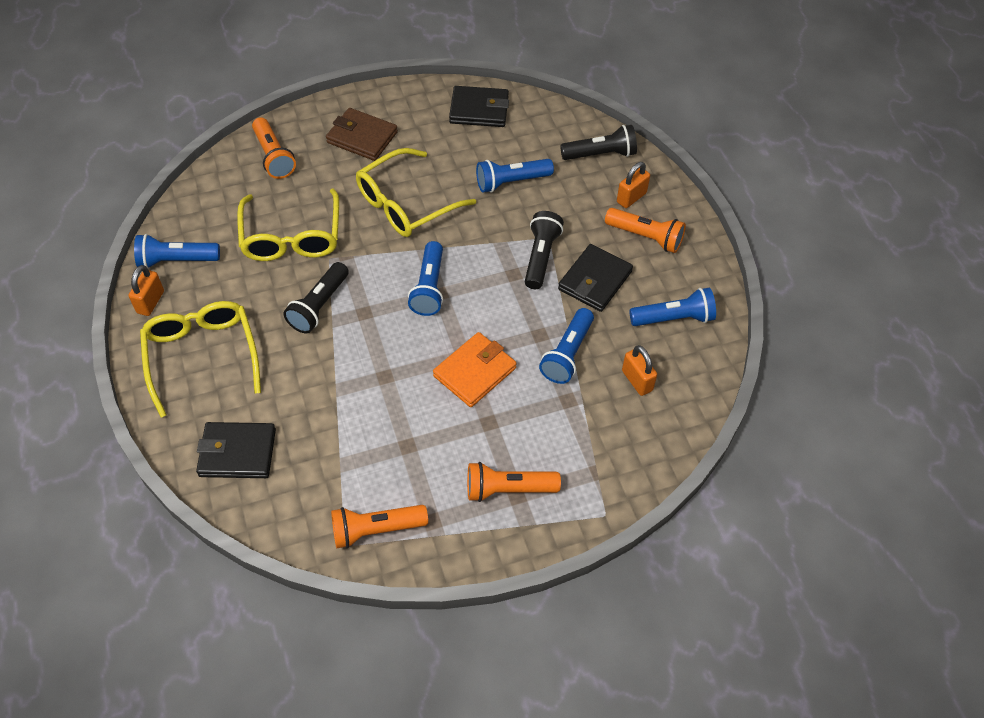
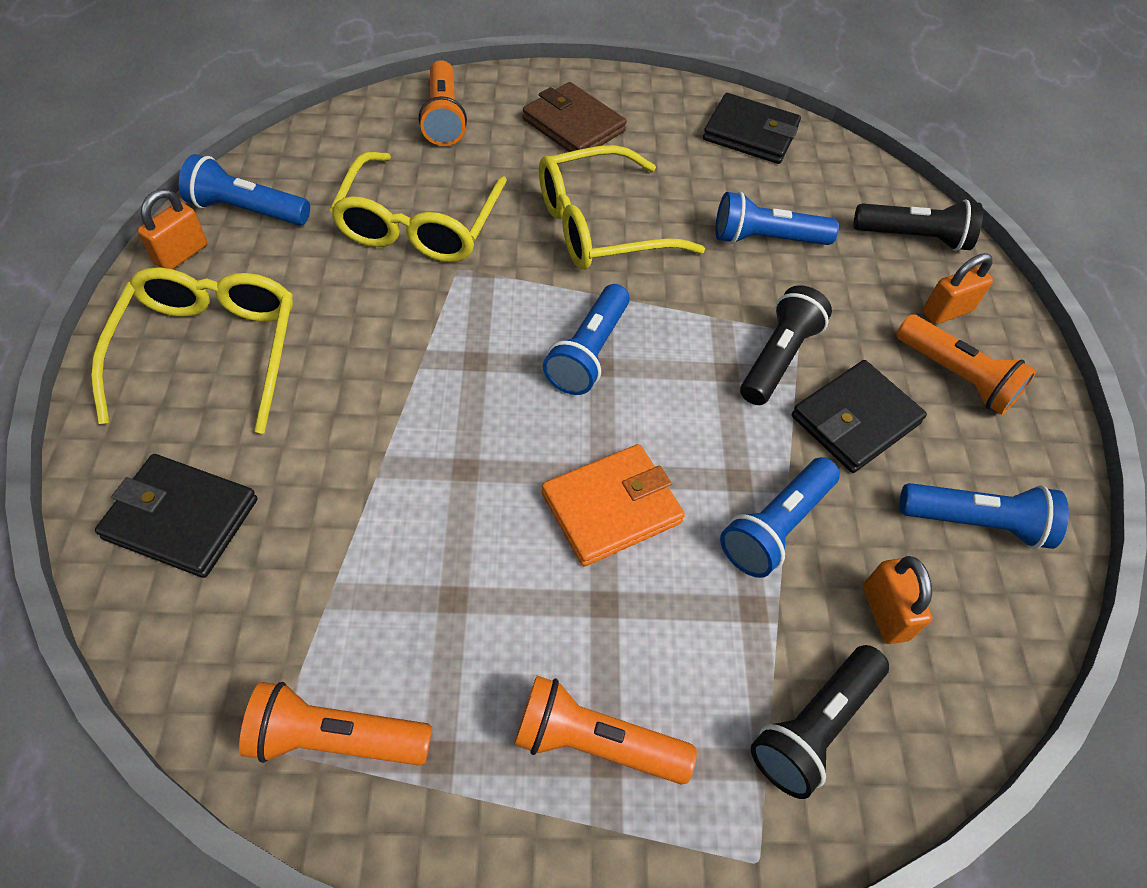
camera: 15 degrees right, 0 degrees up
black flashlight [283,262,349,333] -> black flashlight moved to [751,645,889,799]

